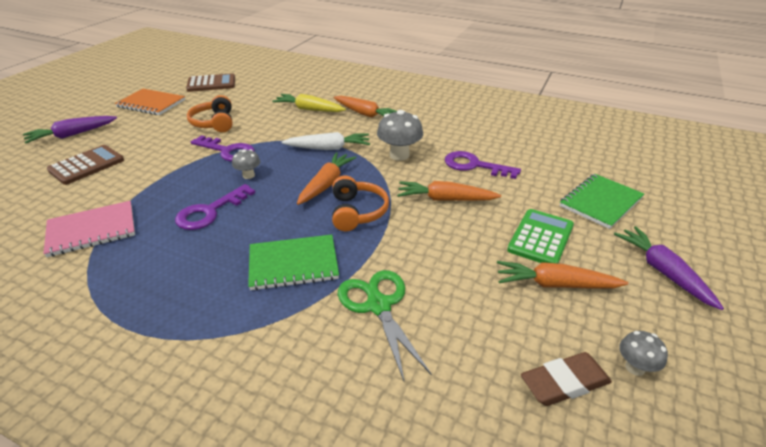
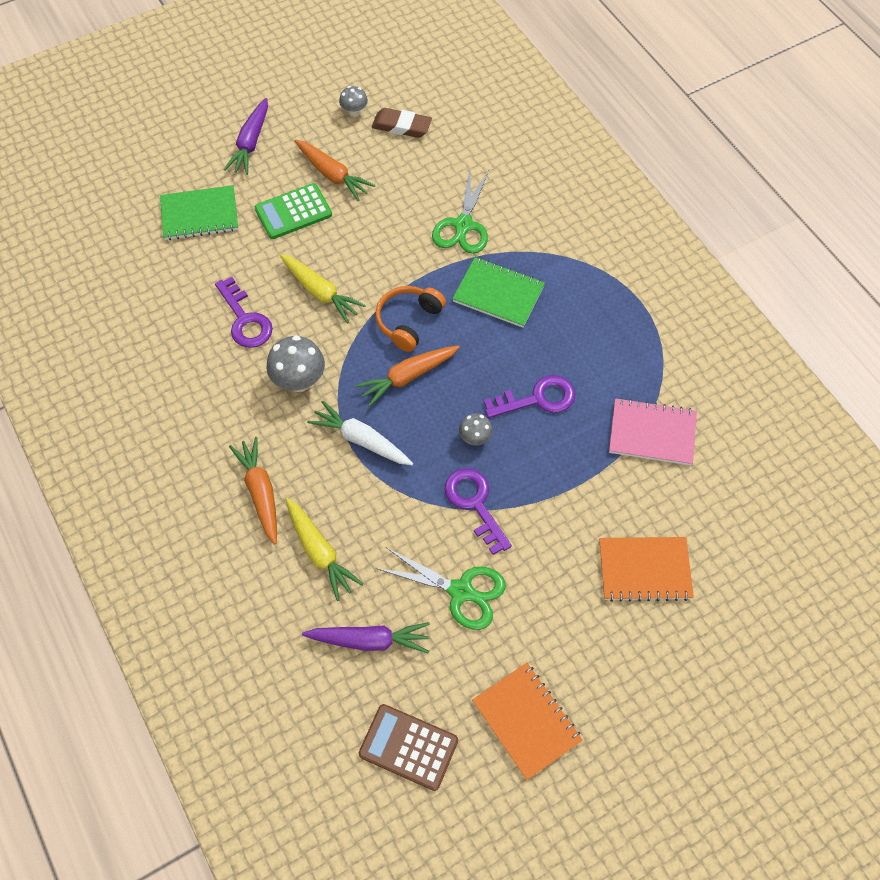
camera: 145 degrees left, 25 degrees up
purple carrot [23,116,117,143] -> purple carrot moved to [302,622,430,653]
brown calculator [47,145,124,185] -> orange notebook [599,537,694,602]
orange headphones [187,95,232,132] -> green scissors [376,547,506,630]
orange carrot [397,181,501,201] -> yellow carrot [280,254,366,323]

